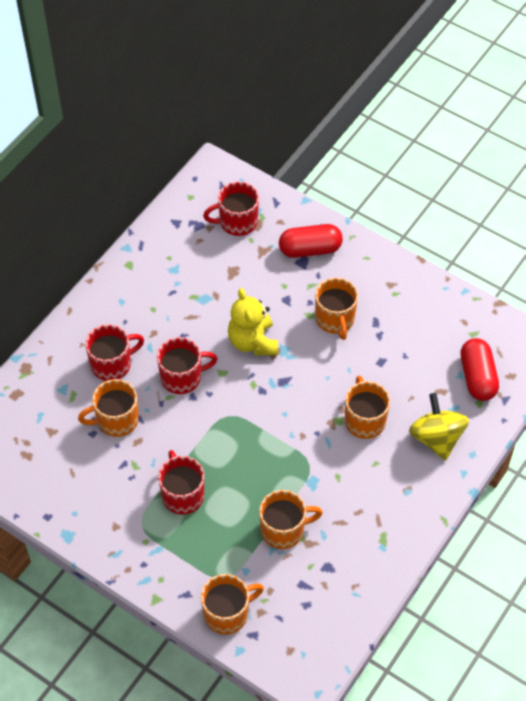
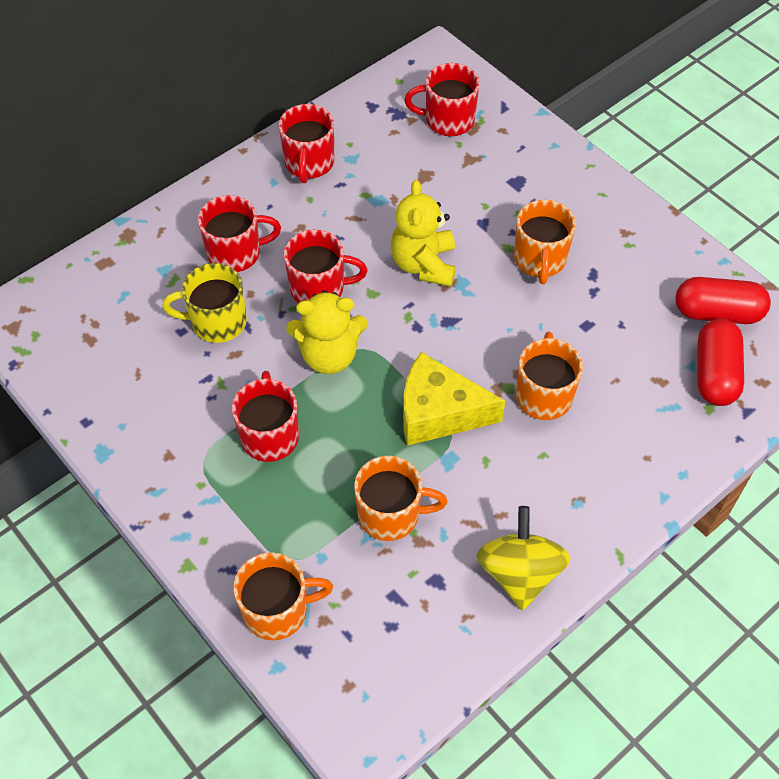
camera: 15 degrees right, 0 degrees up
orange mug [78,379,139,437] -> yellow mug [162,263,247,343]
red capsule [279,224,343,258] -> red capsule moved to [675,277,771,324]
yellow spinning top [409,393,469,460] -> yellow spinning top moved to [477,506,570,610]
none -> red mug [279,104,334,183]
none -> yellow teddy bear [286,290,368,374]
none -> yellow cheese [403,352,505,446]

